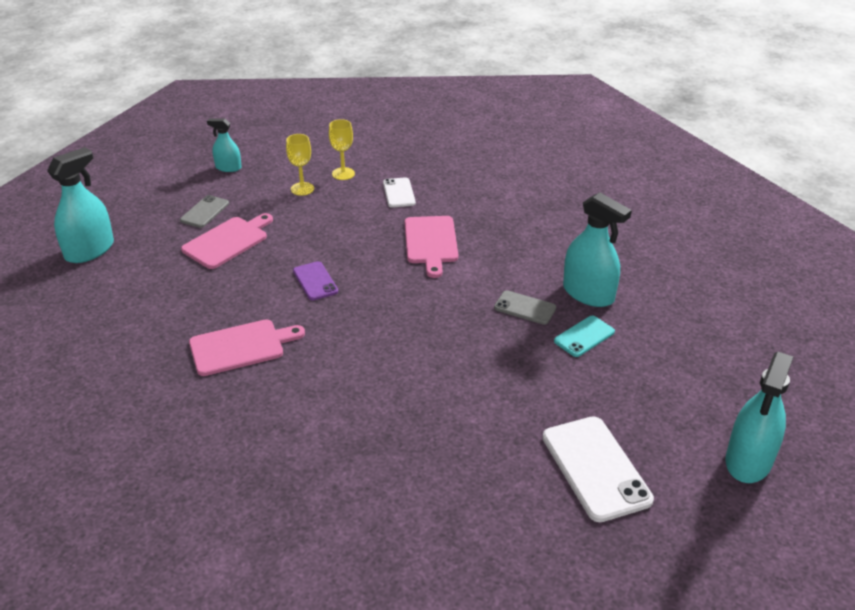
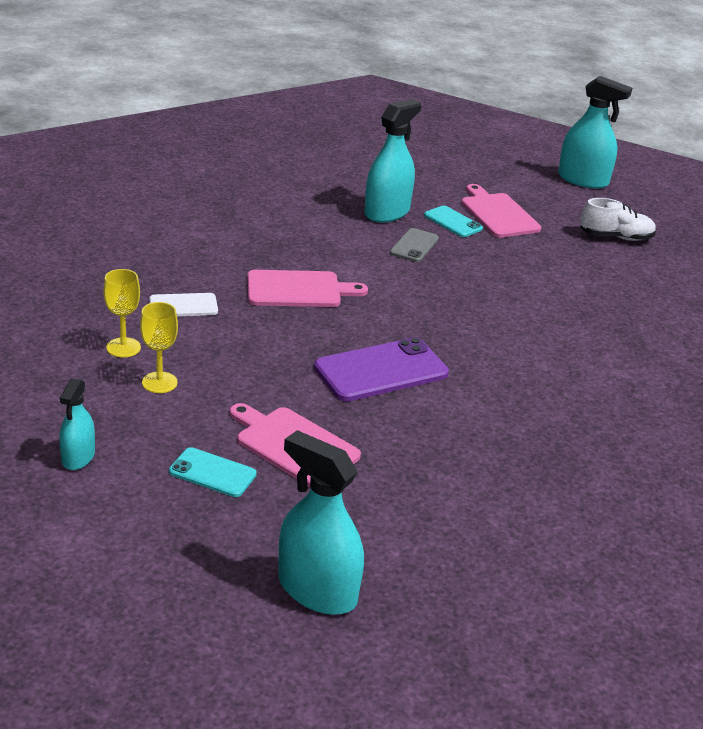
camera: 95 degrees left, 5 degrees down
grey phone [180,195,229,228] -> turquoise phone [169,447,257,497]
pink cutting board [189,319,305,376] -> pink cutting board moved to [461,184,541,238]
purple phone [293,261,338,301] -> purple phone [314,337,449,402], size x1.77
white phone [543,416,654,522] -> white shoe [580,198,656,241]

